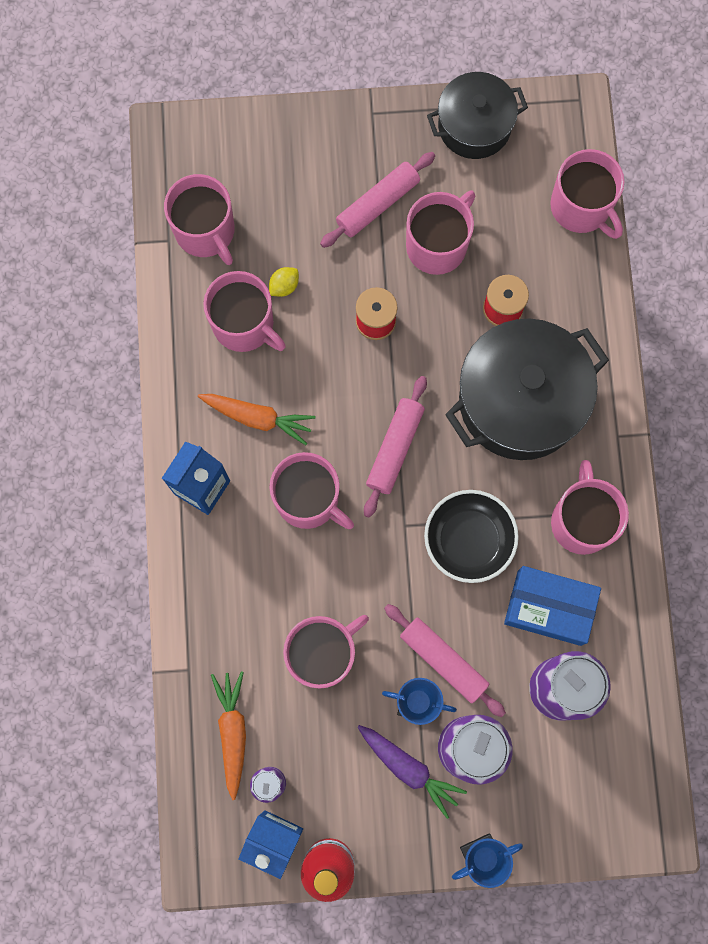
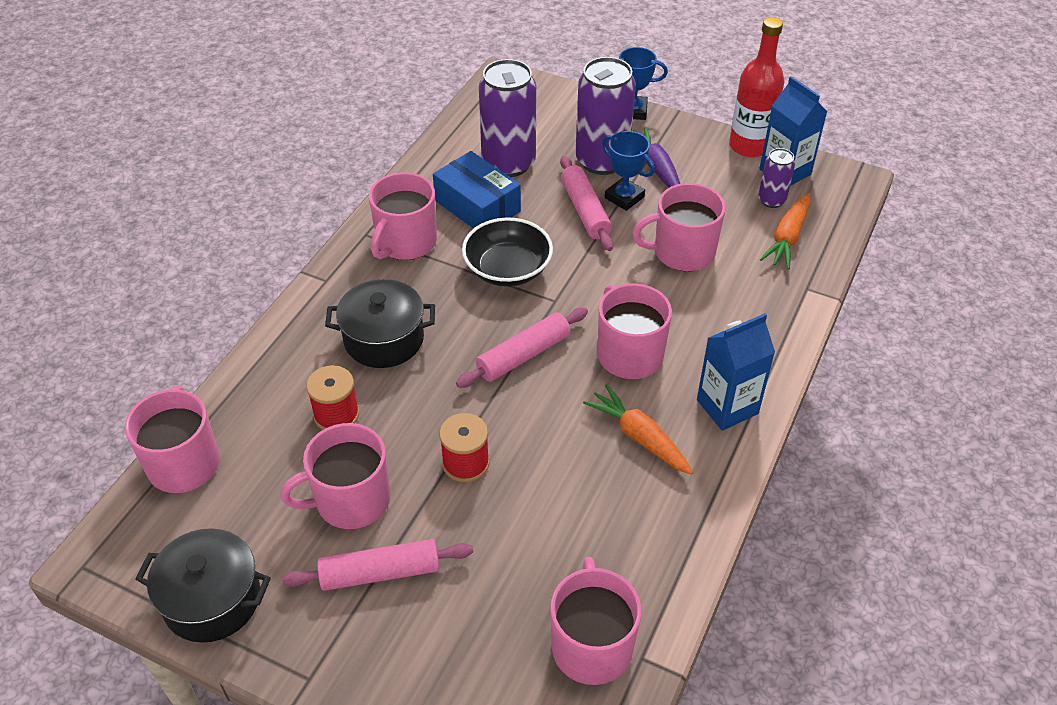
camera: 150 degrees left, 30 degrees down
pink mug [203,271,286,352] -> none
yellow lemon [269,267,299,297] -> none
black pot [445,319,609,460] -> black pot [325,279,435,368], size x0.62

